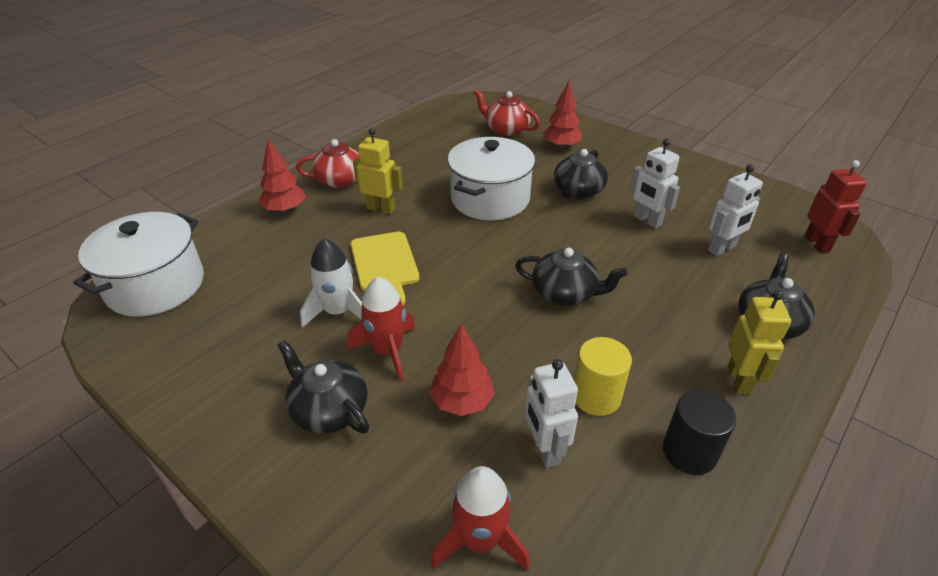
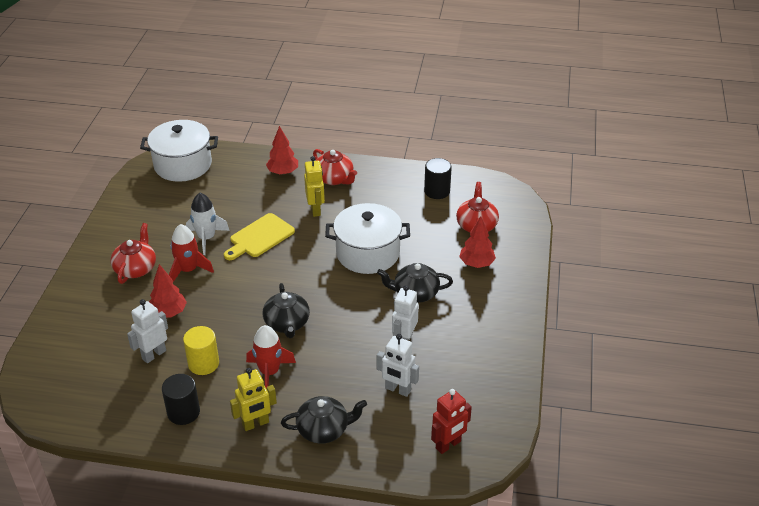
camera: 60 degrees right, 0 degrees up
black teapot [278,340,369,434] -> red teapot [110,223,156,284]
red rocket [431,466,530,571] -> red rocket moved to [246,325,296,389]
none -> black cylinder [424,158,452,199]

